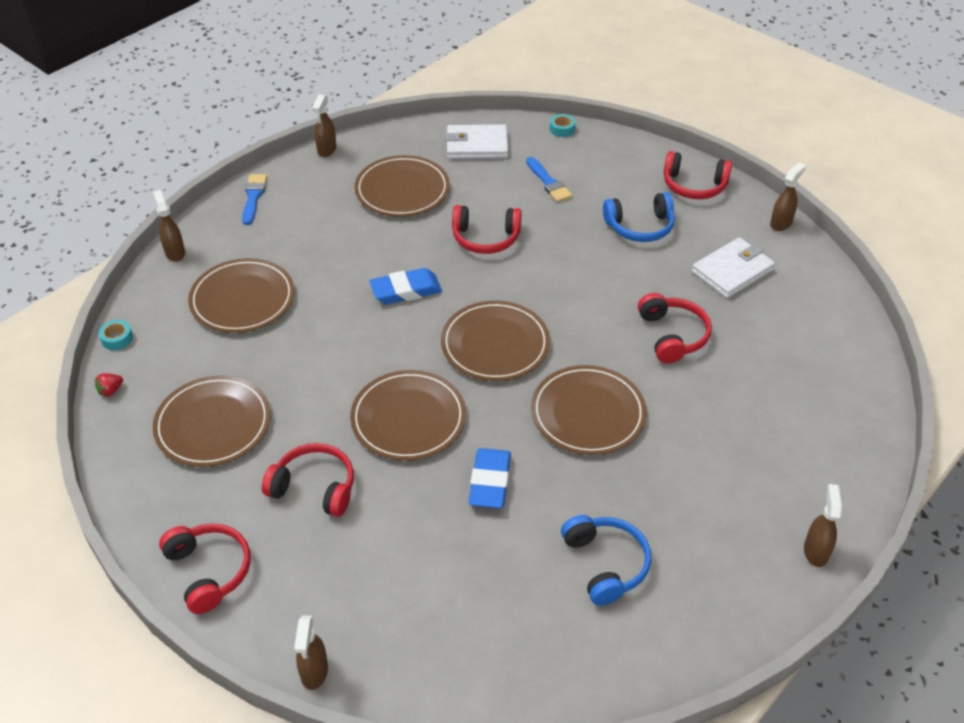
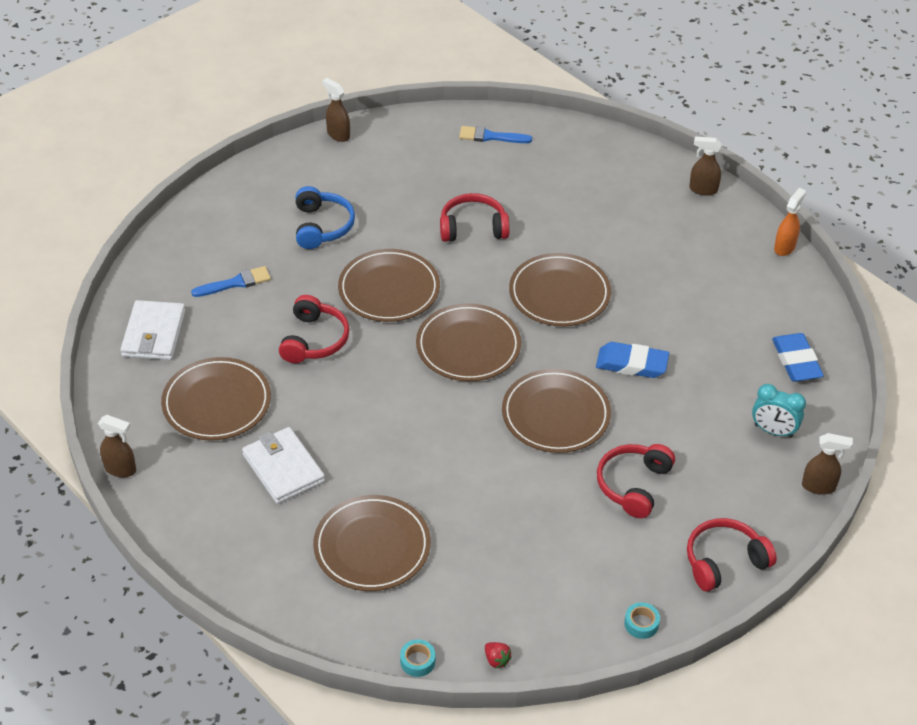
camera: 85 degrees left, 0 degrees up
brown spray bottle [153,190,185,262] -> none
brown plate [153,375,271,467] -> brown plate moved to [338,249,440,322]
blue brush [242,174,267,225] -> blue brush moved to [459,126,532,143]
blue eraser [369,268,442,304] -> blue eraser moved to [772,333,824,382]
turquoise tape [550,114,575,137] -> turquoise tape moved to [624,602,660,639]
blue headphones [561,515,651,606] -> none
red headphones [664,151,732,199] -> none
white wallet [692,237,775,298] -> white wallet moved to [242,427,325,504]
none -> turquoise clock [752,384,806,438]
none -> orange spray bottle [774,188,806,256]

